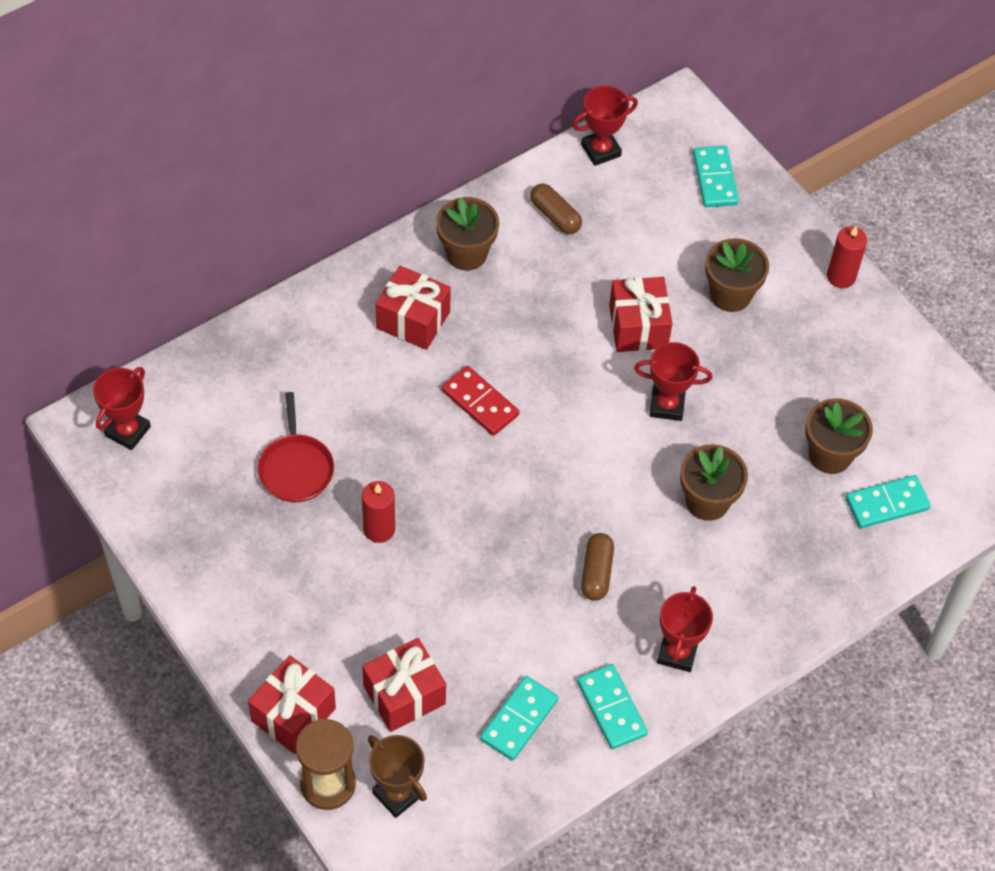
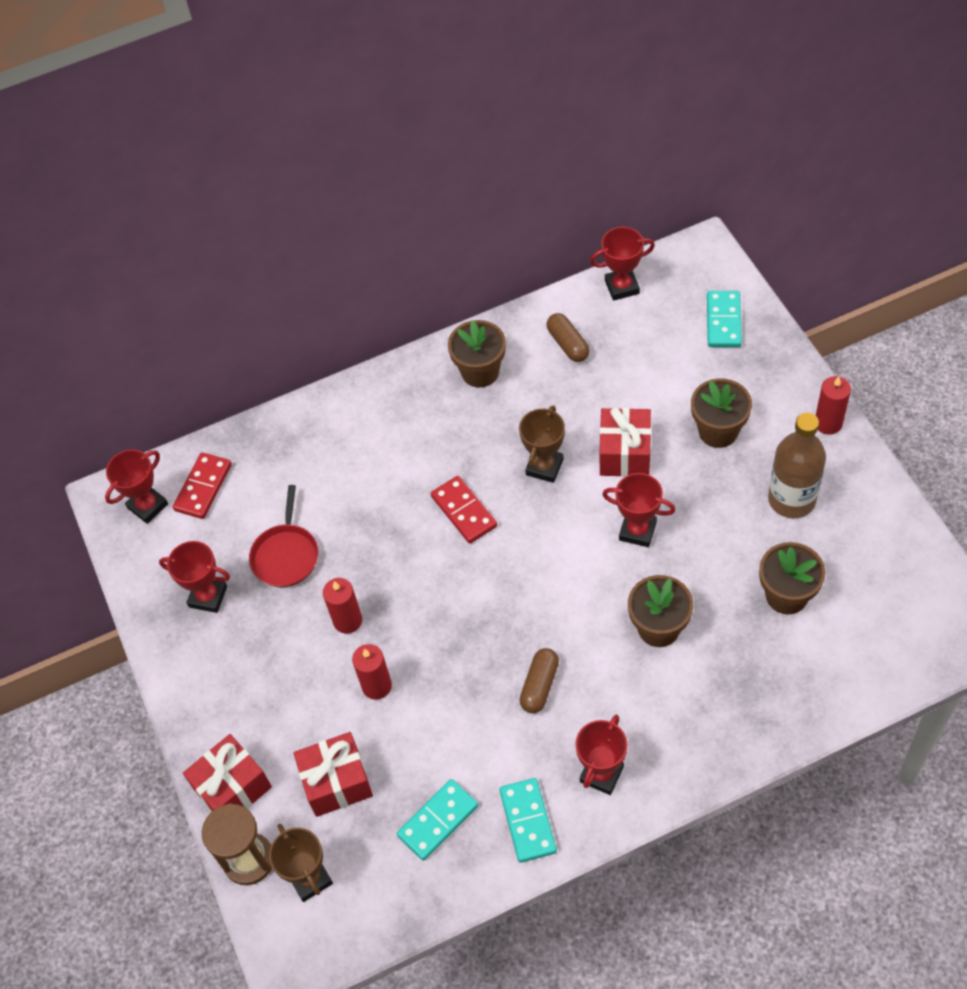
camera: 20 degrees right, 0 degrees up
red gift [376,266,451,350] -> none
turquoise domino [846,475,931,528] -> none
none -> red trophy [159,541,230,613]
none -> red domino [173,452,232,519]
none -> red candle [352,644,392,700]
none -> brown trophy [519,405,565,483]
none -> brown bottle [768,413,826,518]

